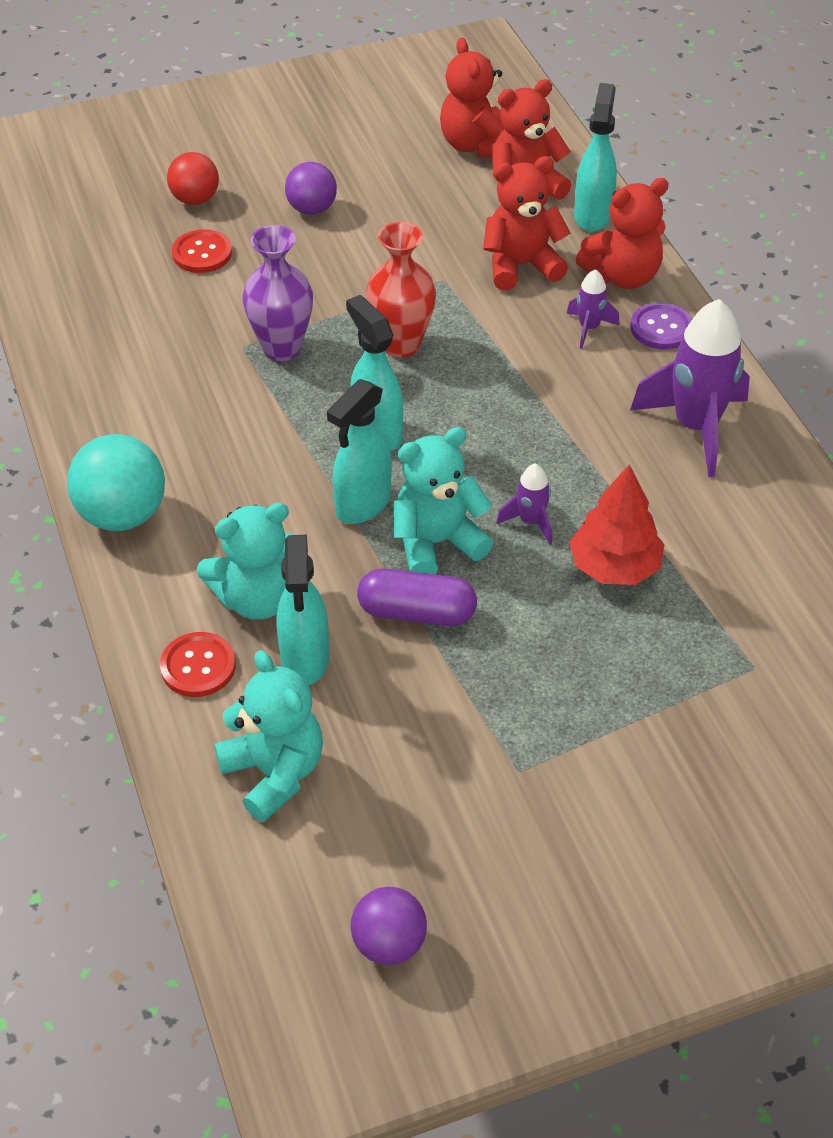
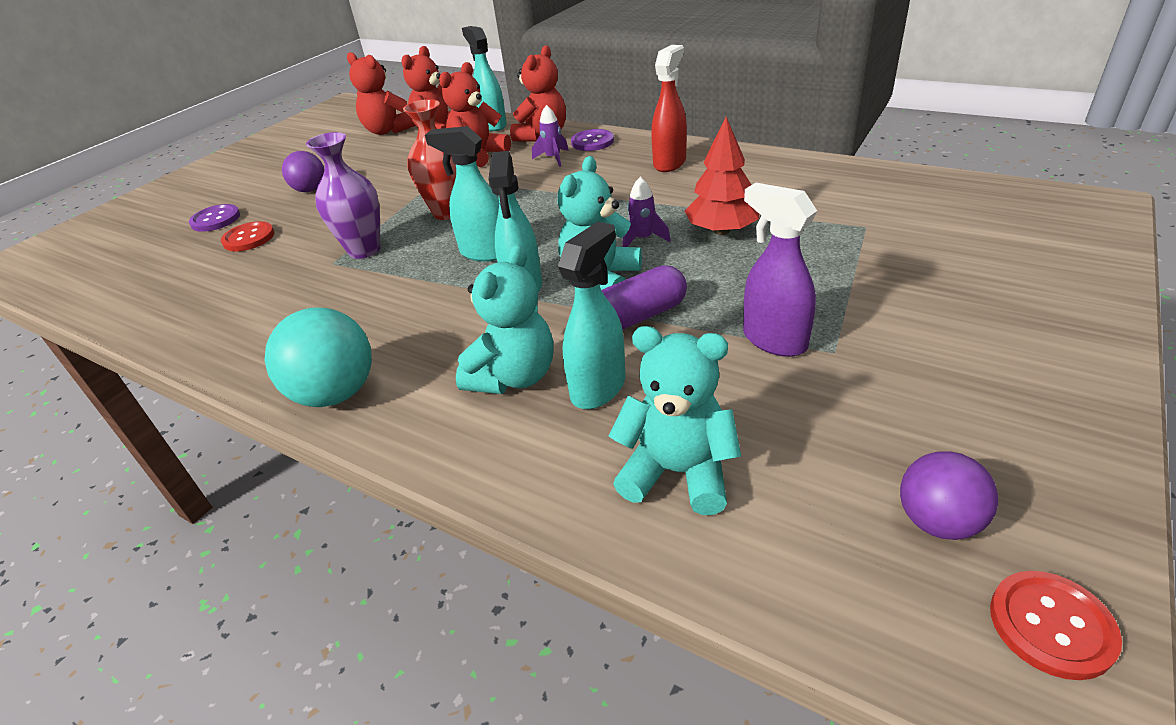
camera: 35 degrees left, 10 degrees down
red button [160,632,236,697] -> red button moved to [990,571,1122,680]
red ball [167,152,219,205] -> purple button [189,204,240,232]
turquoise spray bottle [277,535,329,685] -> turquoise spray bottle turned 105 degrees counterclockwise [558,221,626,409]
purple rocket [630,299,750,477] -> red spray bottle [651,45,687,172]
none -> purple spray bottle [743,183,817,357]

